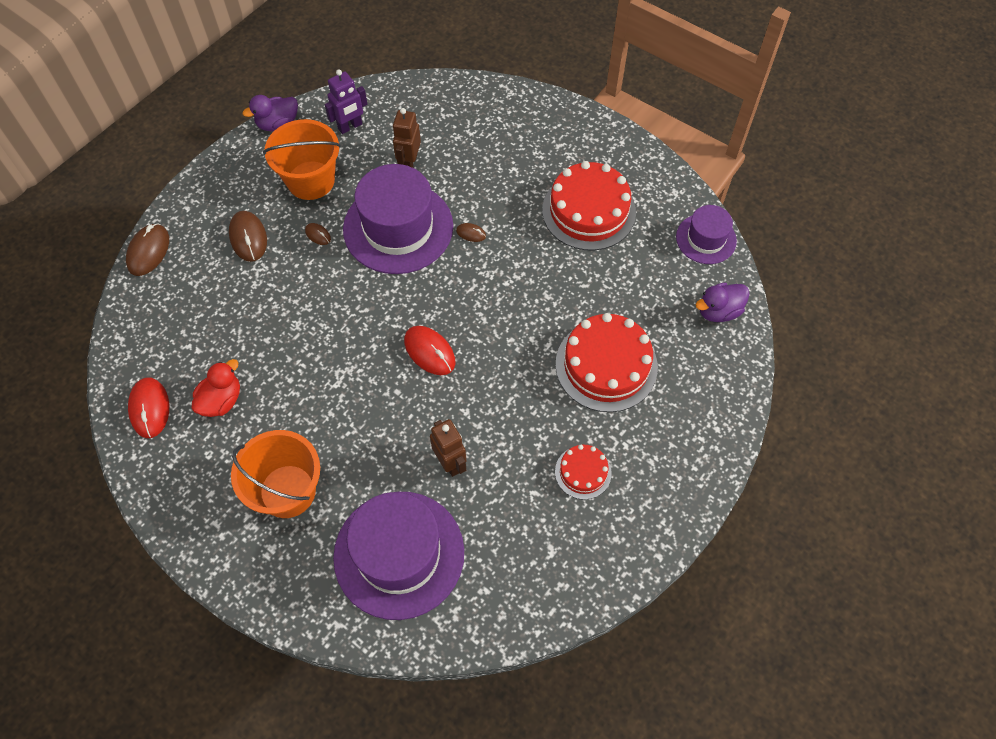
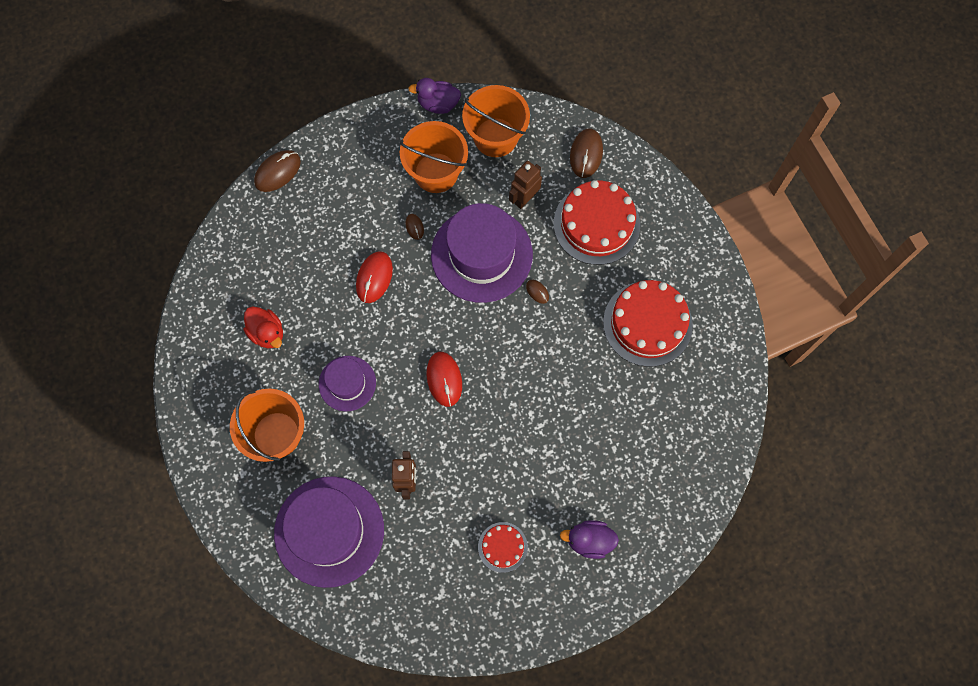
camera: 30 degrees right, 10 degrees up
red mouse [128,378,169,438] -> red mouse moved to [356,251,393,303]
red duck [191,359,240,417] -> red duck turned 75 degrees clockwise [243,306,283,348]
brown mouse [229,211,267,262] -> brown mouse moved to [570,129,603,178]
purple robot [325,70,367,134] -> orange bucket [462,85,530,157]
red cake [556,313,658,412] -> red cake moved to [554,180,640,265]
purple hat [676,205,737,264] -> purple hat moved to [319,356,376,411]
purple duck [696,283,750,322] -> purple duck moved to [560,520,619,559]

